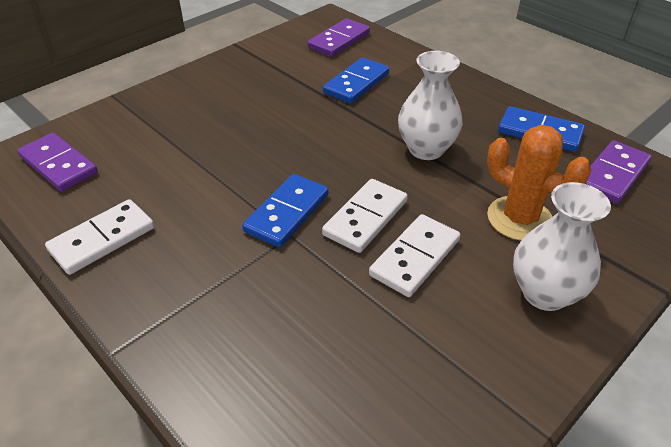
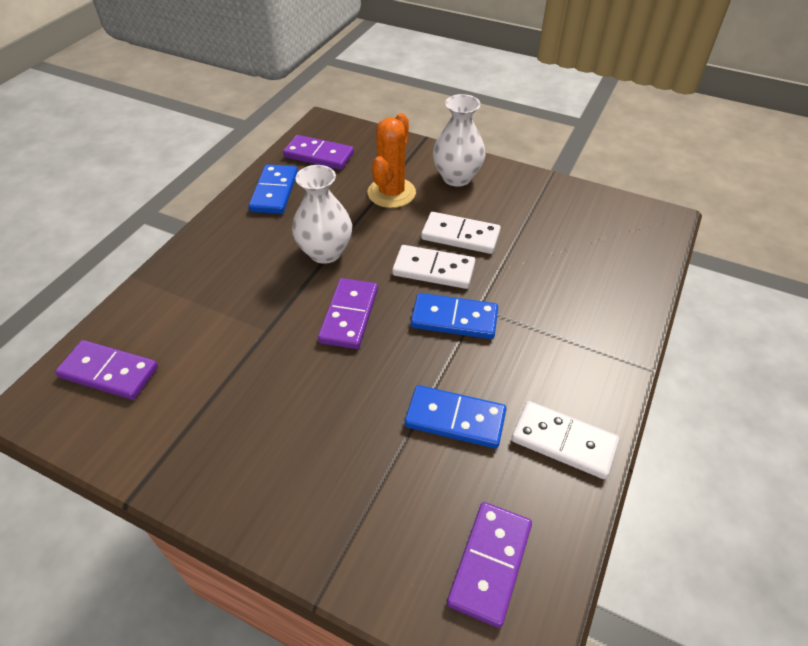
camera: 110 degrees left, 5 degrees up
blue domino [323,57,389,104] -> blue domino moved to [405,385,506,449]
none -> purple domino [318,278,378,349]

